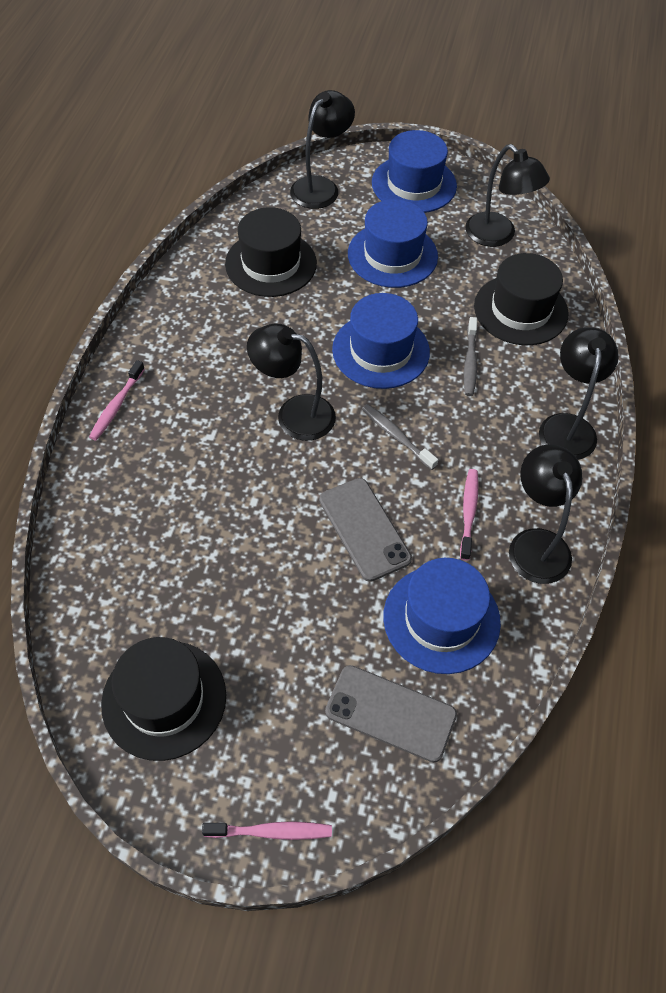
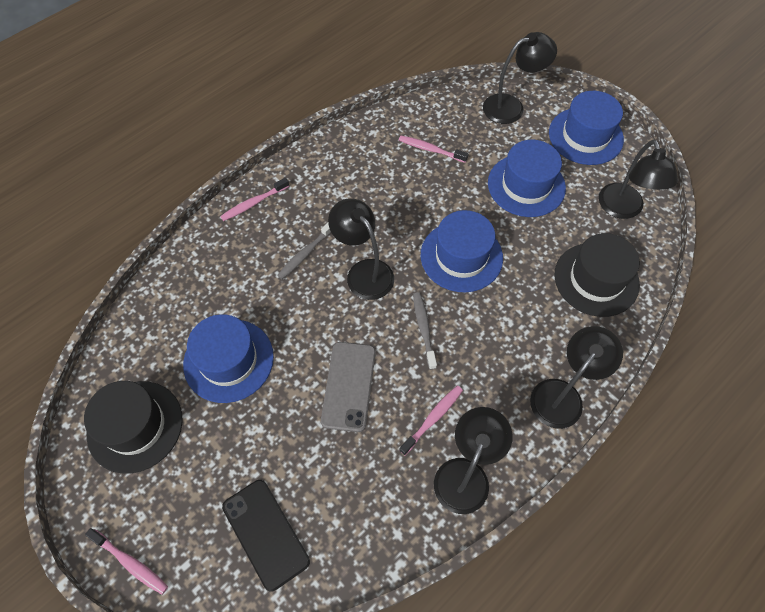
camera: 35 degrees right, 5 degrees up
black hat [225,207,317,297] -> pink toothbrush [399,136,469,163]
grey phone [325,665,457,762] -> black phone [222,480,310,591]
blue hat [383,558,501,674] -> blue hat moved to [183,314,274,403]
grey toothbrush [464,317,477,396] -> grey toothbrush moved to [277,223,331,279]

